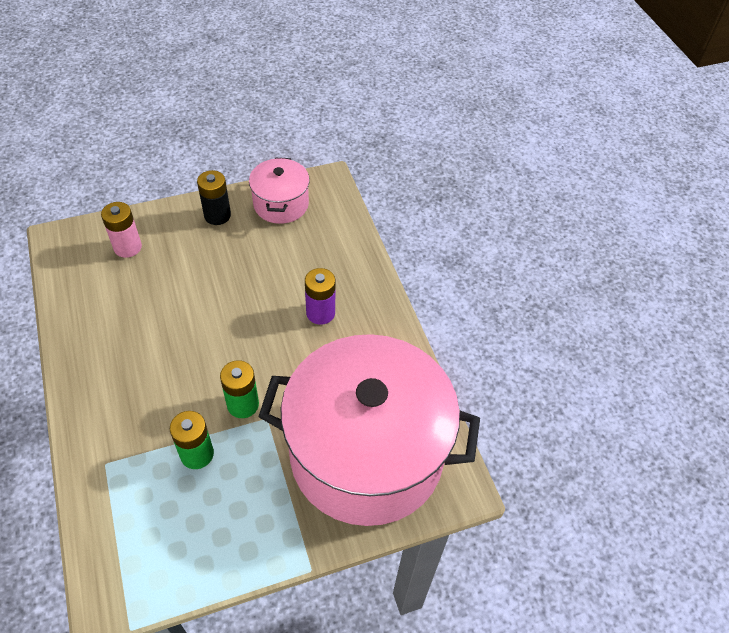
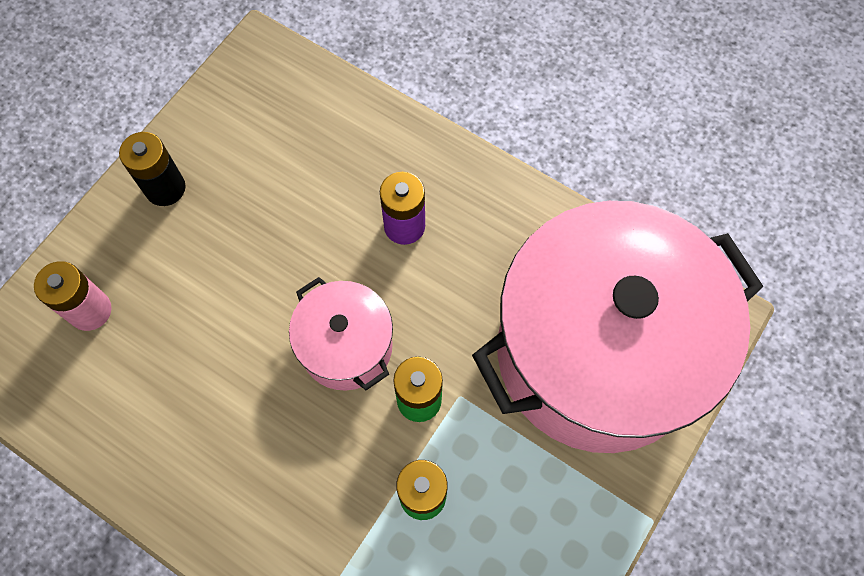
camera: 35 degrees left, 15 degrees up
pink pot [249,158,310,224] -> pink pot moved to [289,277,393,390]

